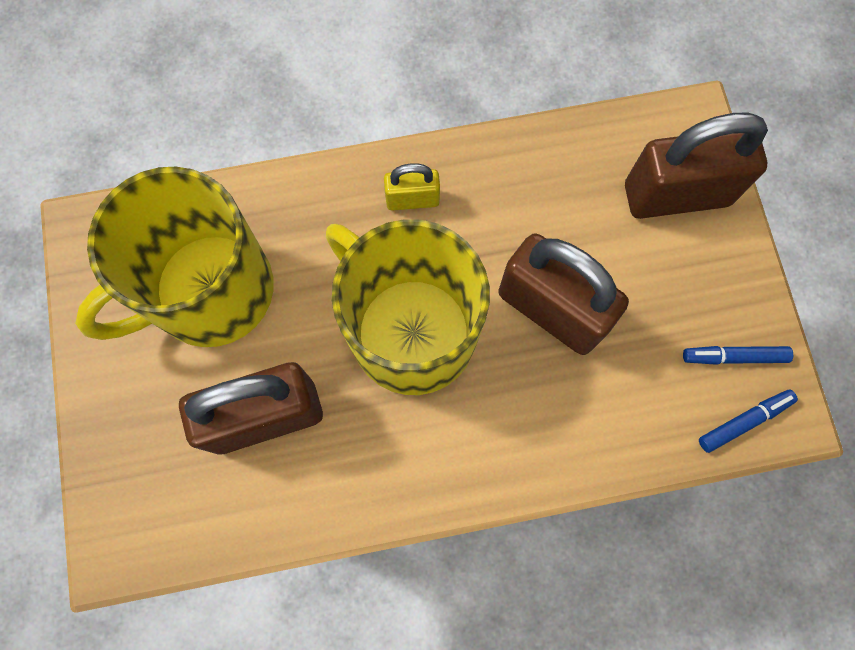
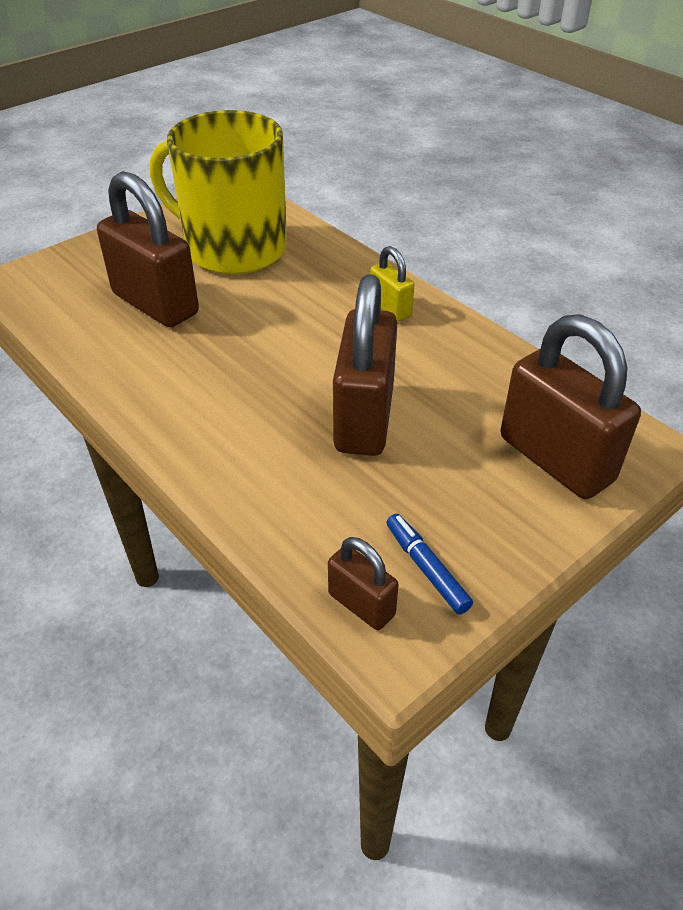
camera: 60 degrees right, 30 degrees down
yellow mug [326,219,490,395] -> none
blue marker [699,390,798,453] -> brown padlock [328,537,399,630]

